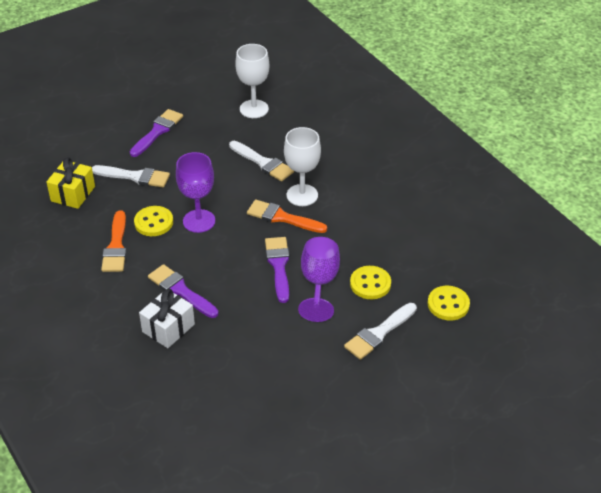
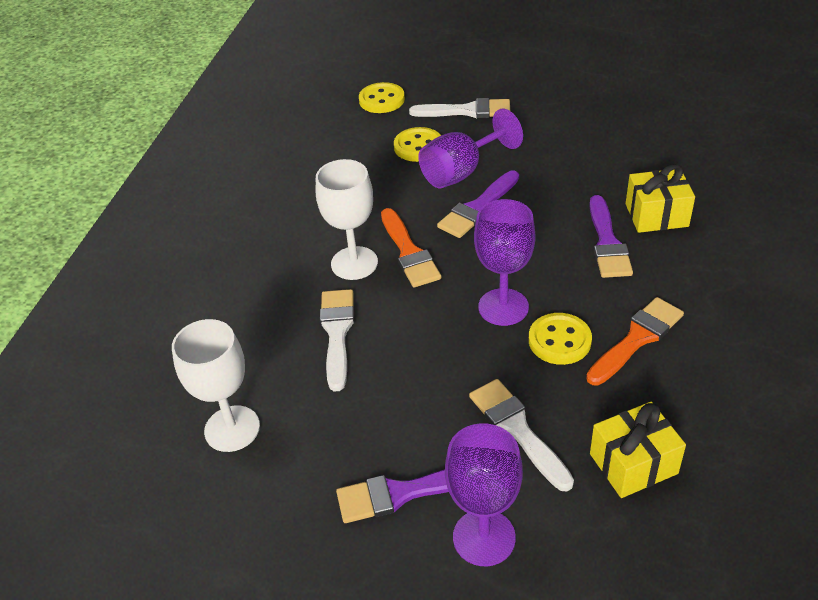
camera: 130 degrees left, 0 degrees up
white gift [139,289,195,348] -> yellow gift [626,164,695,233]
none -> purple goblet [445,423,523,566]

